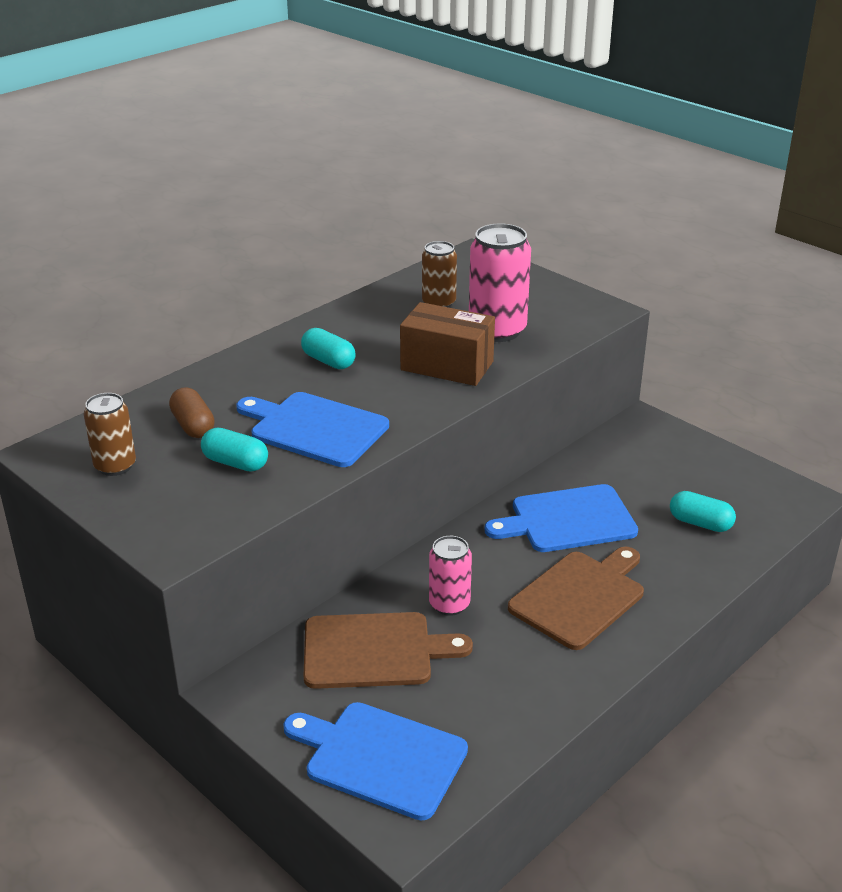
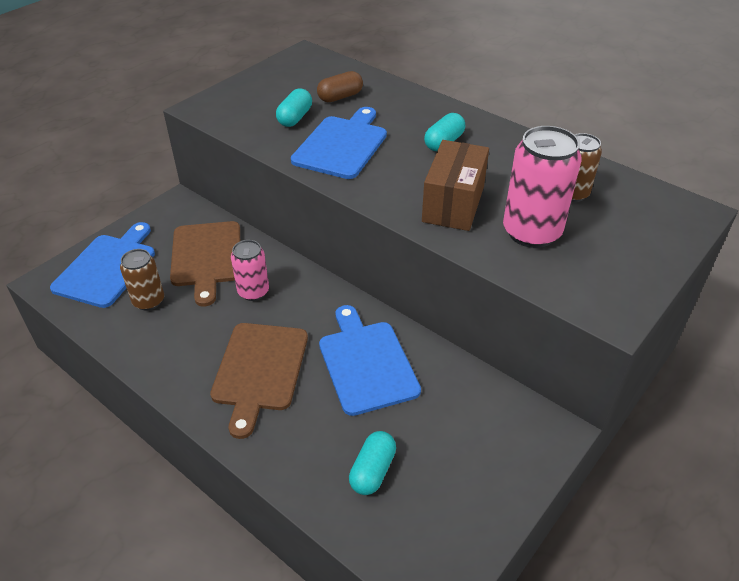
camera: 85 degrees right, 10 degrees up
brown can [84,393,136,476] -> brown can moved to [120,249,164,310]
brown cutting board [508,547,644,650] -> brown cutting board turned 60 degrees clockwise [210,323,308,439]

